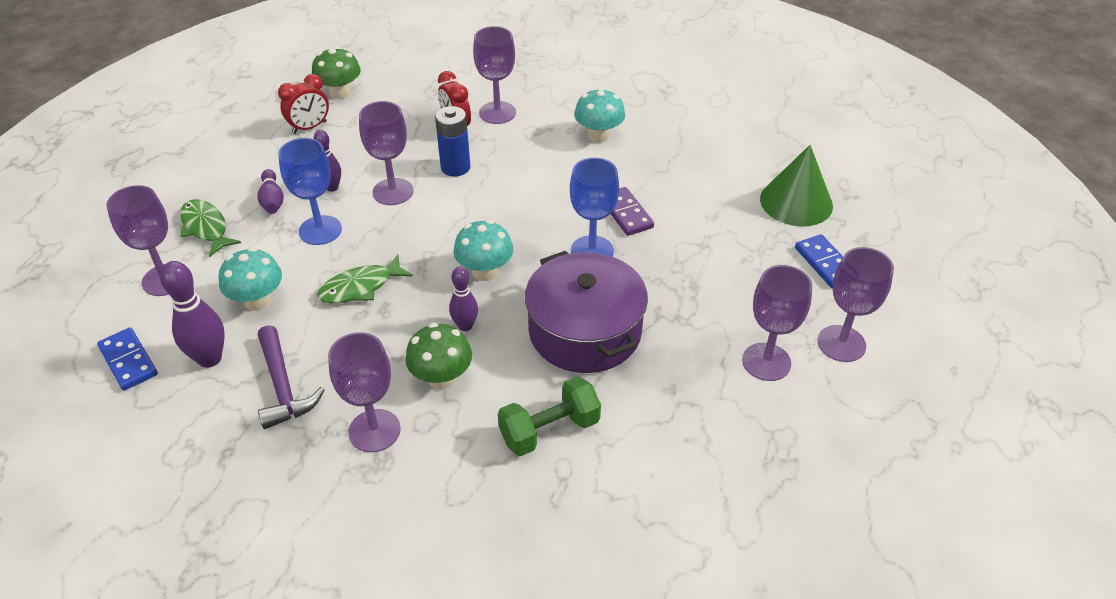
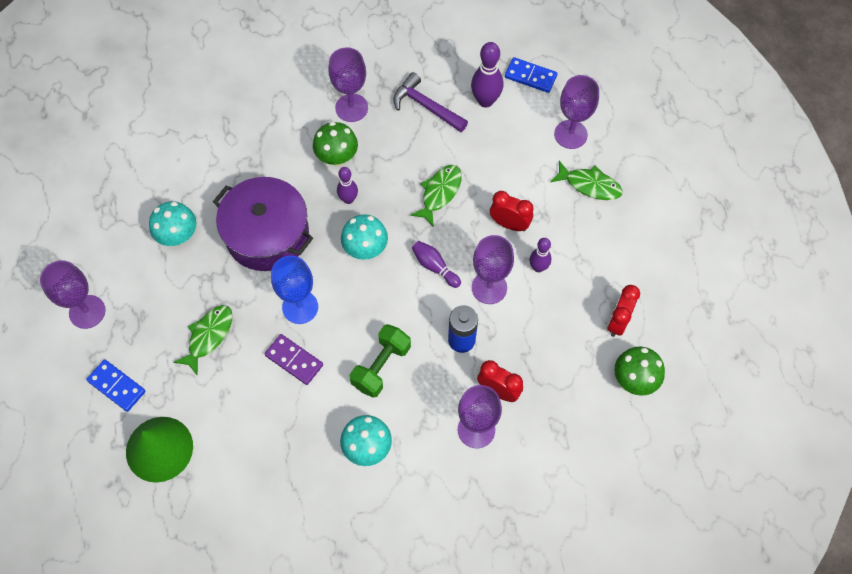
camera: 150 degrees right, 20 degrees up
turquoise mushroom [219,247,282,311] -> turquoise mushroom moved to [149,201,197,246]
purple bowling pin [257,169,284,214] -> purple bowling pin moved to [412,241,461,288]
blue goblet [278,138,342,245] -> red clock [490,191,534,231]
green dumbbell [498,376,601,456] -> green dumbbell moved to [350,324,411,398]
purple goblet [742,265,812,381] -> none
none -> green fish [173,305,233,376]

